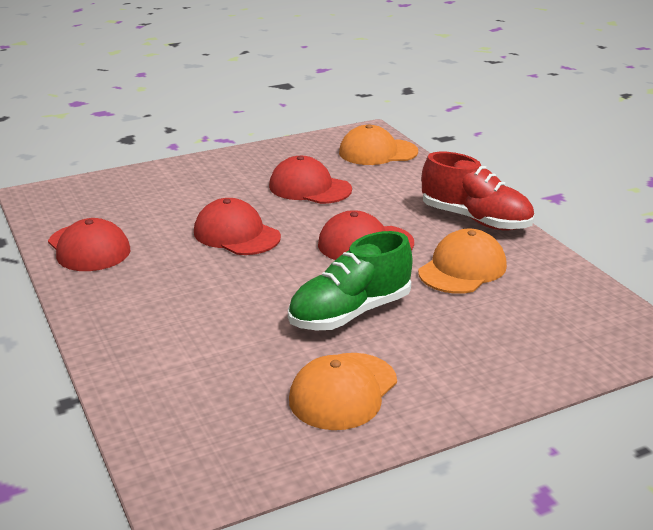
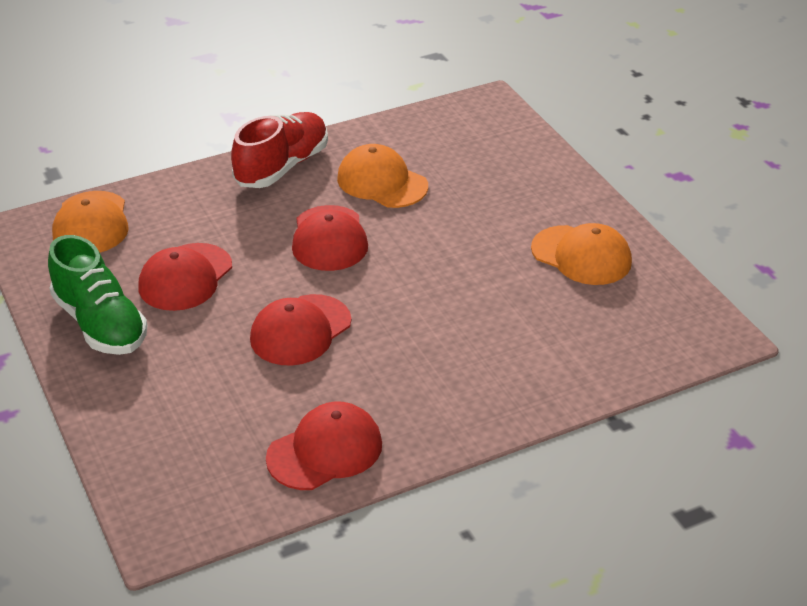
camera: 90 degrees left, 10 degrees up
green shoe [288,231,412,330] -> green shoe moved to [48,235,147,355]

